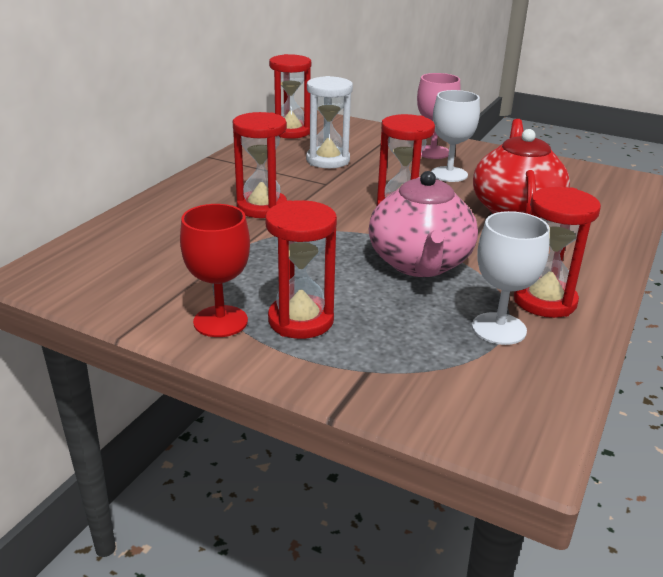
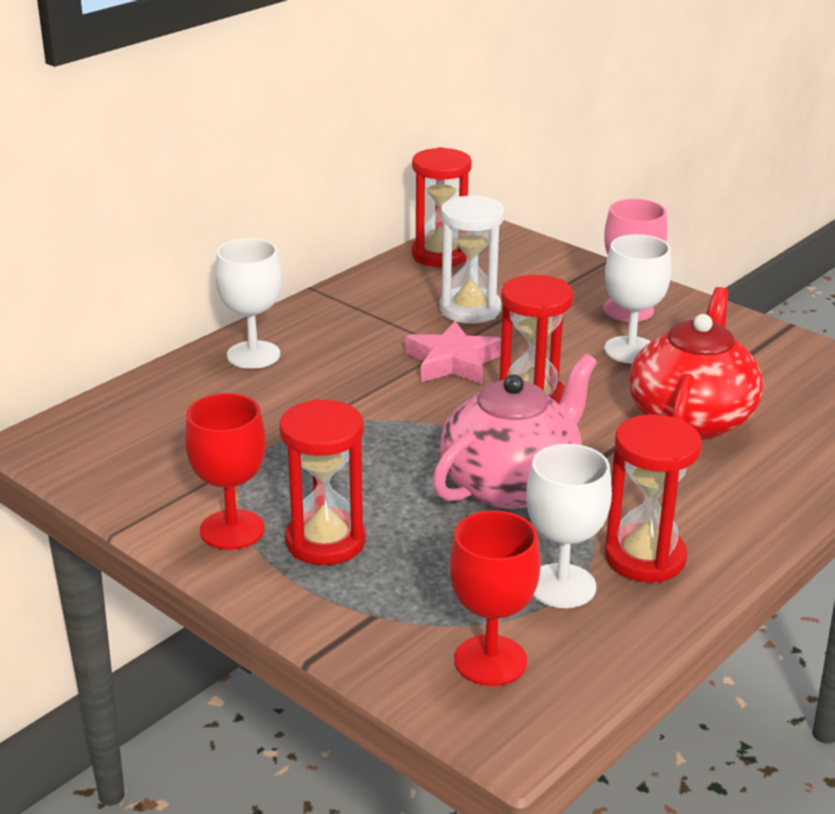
camera: 15 degrees right, 0 degrees up
red hourglass [233,112,287,218] -> none
pink teapot [369,171,478,277] -> pink teapot turned 150 degrees counterclockwise [433,354,597,509]
none -> white goblet [215,238,282,369]
none -> pink star [405,321,501,384]
none -> red goblet [449,510,541,686]

